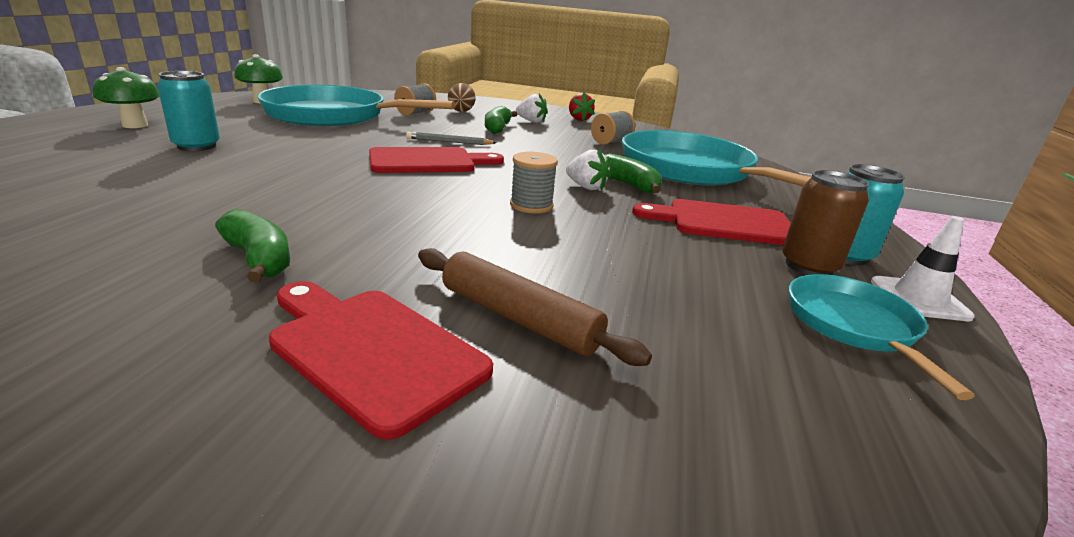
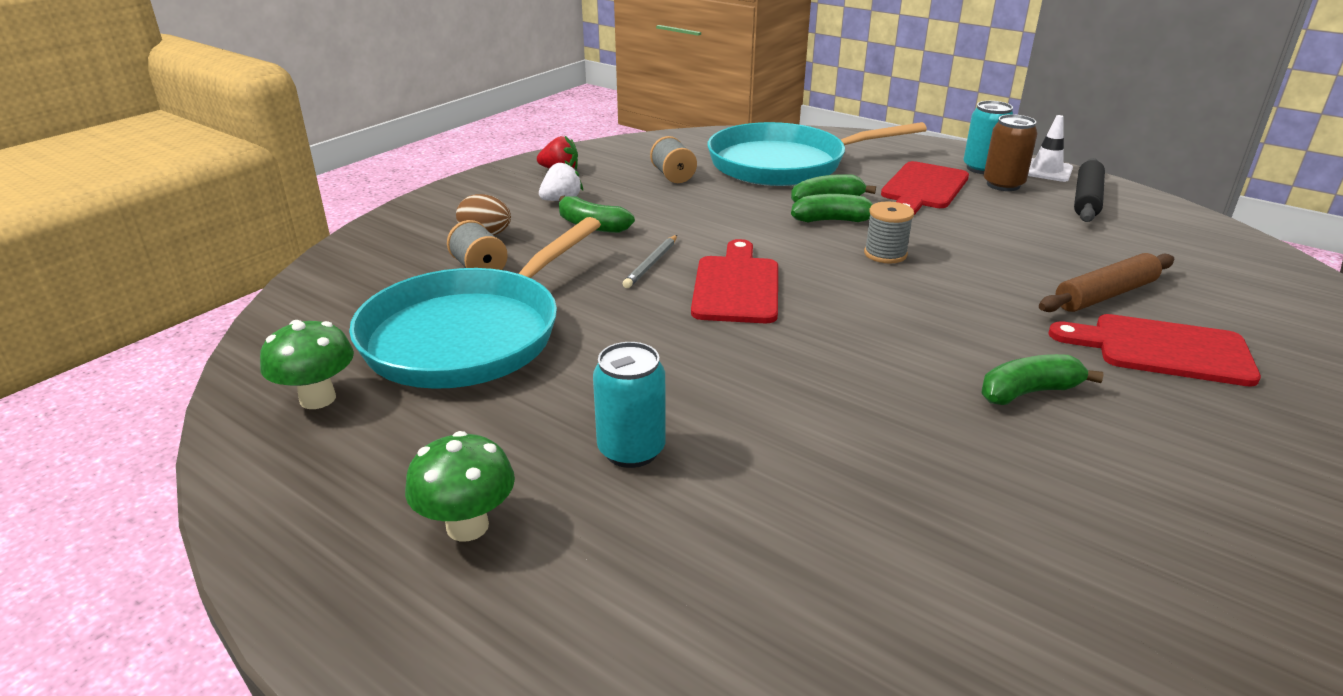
camera: 65 degrees left, 5 degrees up
red cutting board [269,281,493,440] -> red cutting board turned 45 degrees clockwise [1048,314,1261,387]
white strawberry [566,149,611,191] -> green banana [791,194,873,222]
turquoise pan [789,274,975,400] -> black rolling pin [1074,158,1105,222]

